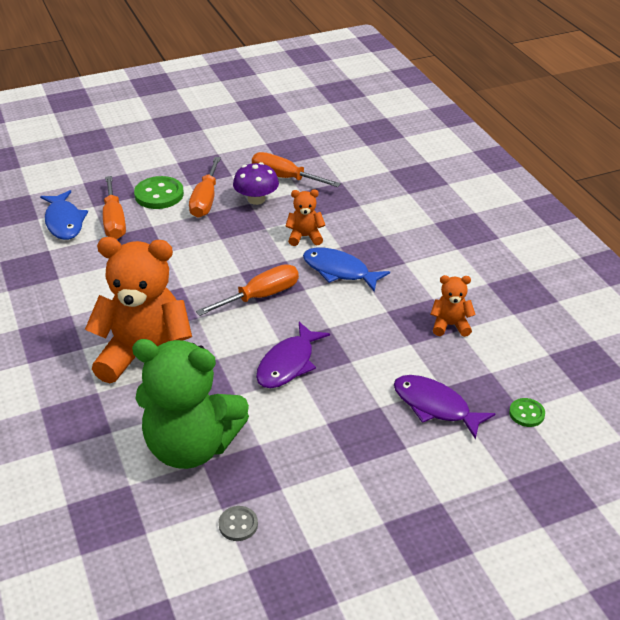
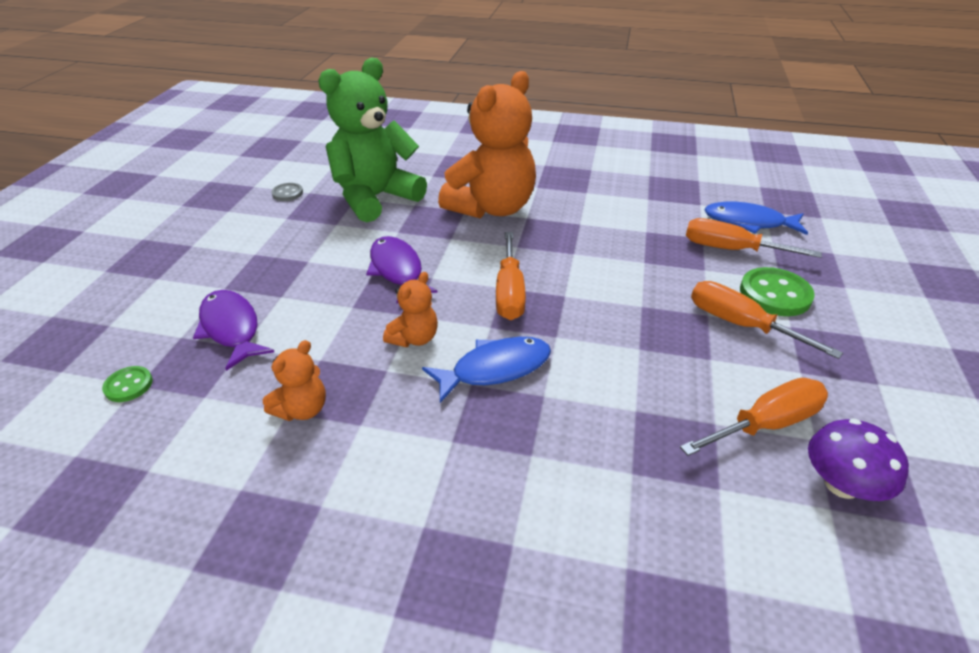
camera: 125 degrees right, 0 degrees up
purple mushroom [233,162,279,205] -> purple mushroom moved to [808,418,909,501]
orange teddy bear [285,189,325,246] -> orange teddy bear moved to [383,272,438,347]
purple fish [394,375,495,440] -> purple fish turned 105 degrees counterclockwise [193,290,274,371]

